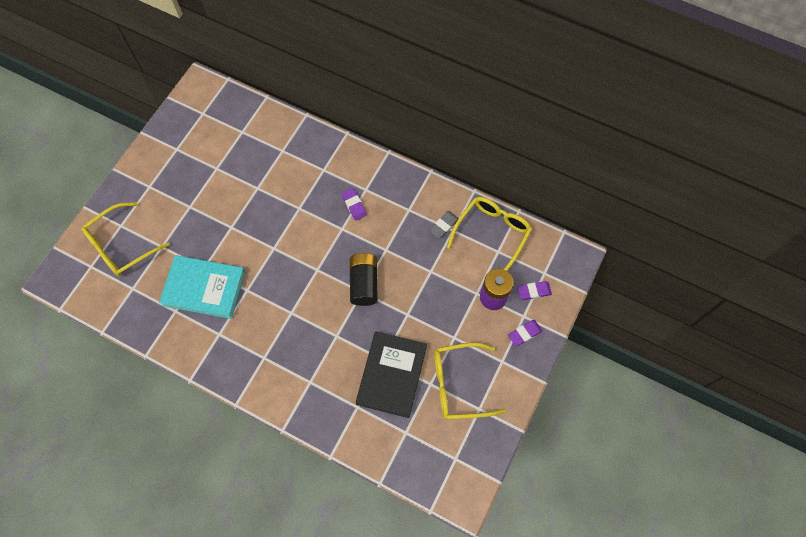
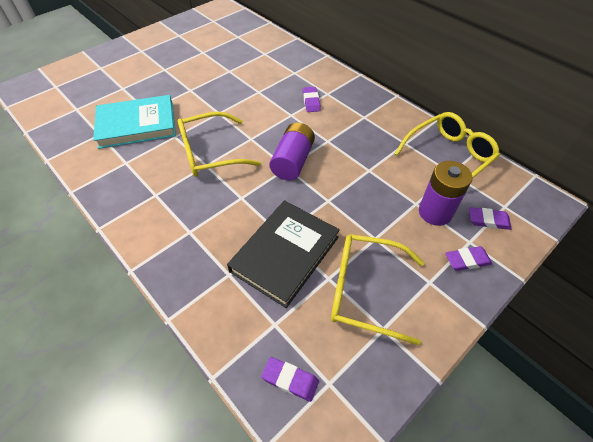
camera: 20 degrees right, 15 degrees down
yellow glasses [82,202,170,276] -> yellow glasses moved to [178,112,261,177]
turquoise book [159,255,245,319] -> turquoise book turned 45 degrees counterclockwise [93,95,176,149]
black battery [350,253,378,306] -> purple battery [269,122,315,180]
grey eraser [429,211,459,239] -> none
none -> purple eraser [261,357,319,402]

